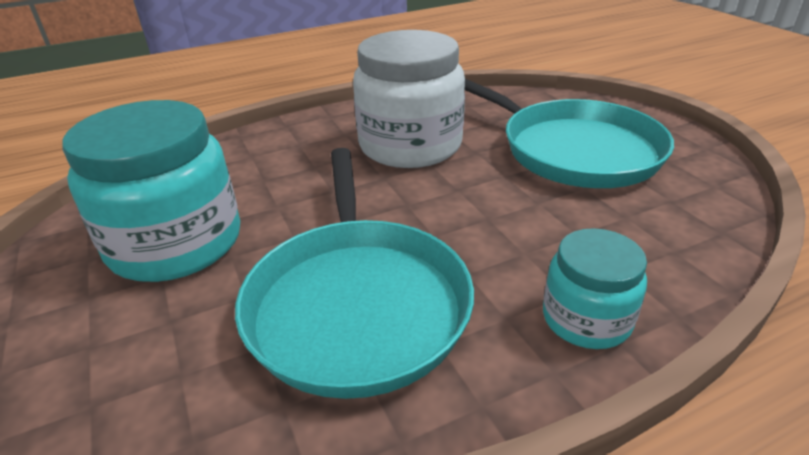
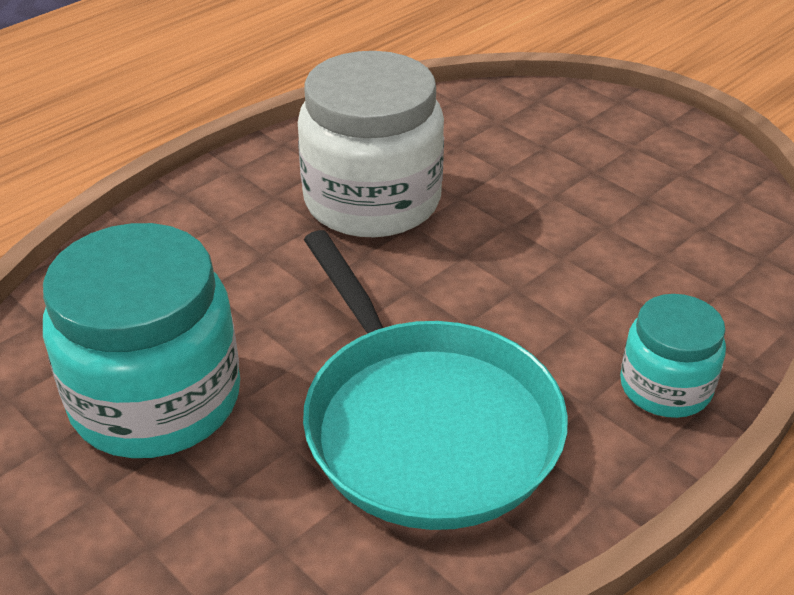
camera: 20 degrees left, 5 degrees up
turquoise pan [465,79,674,188] -> none

